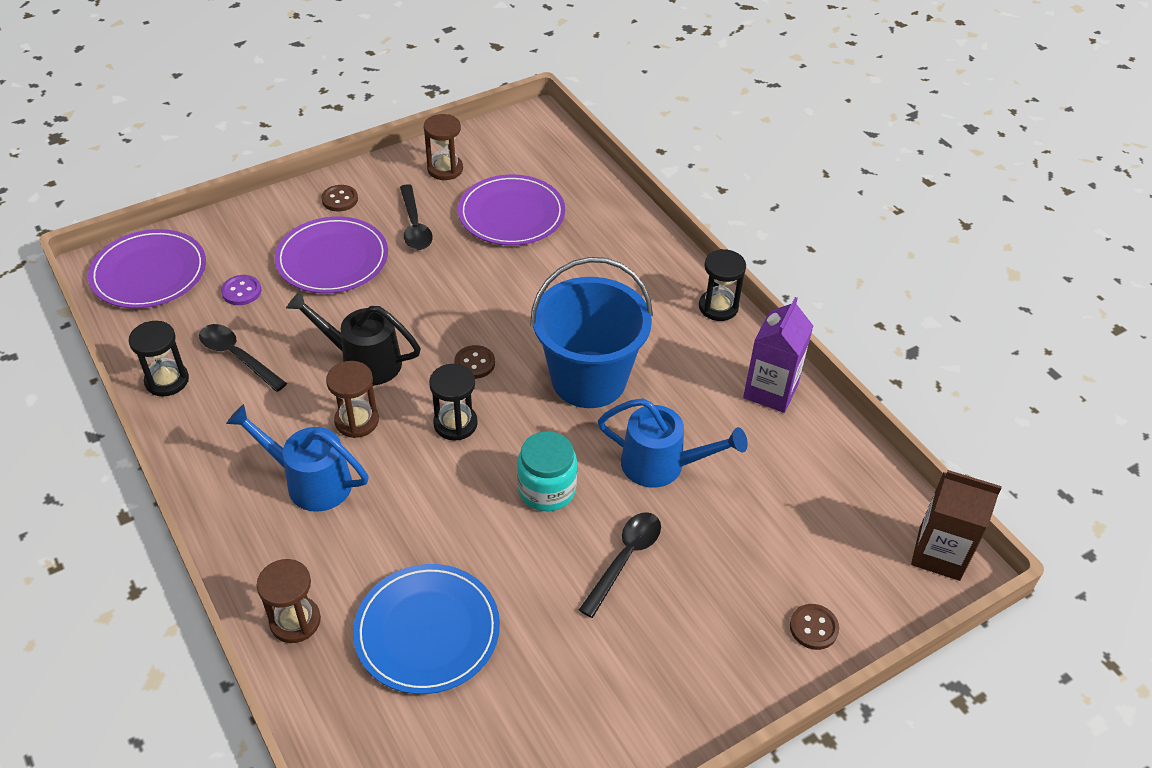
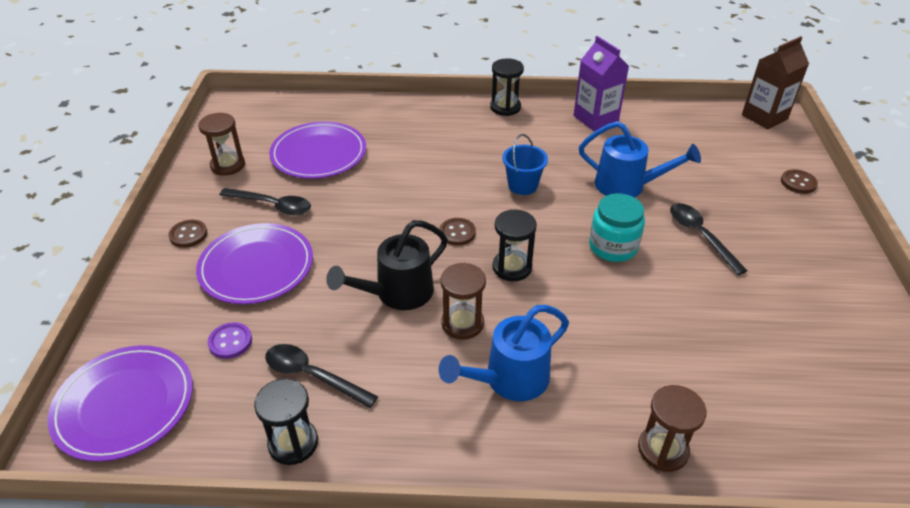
camera: 55 degrees left, 5 degrees down
black spoon [199,324,287,392] -> black spoon turned 45 degrees clockwise [265,344,378,408]
blue plate [353,564,500,694] -> none
blue bucket [530,257,653,408] -> blue bucket [502,134,548,195], size x0.47
blue watering can [598,398,748,488] -> blue watering can turned 60 degrees clockwise [579,121,701,198]

